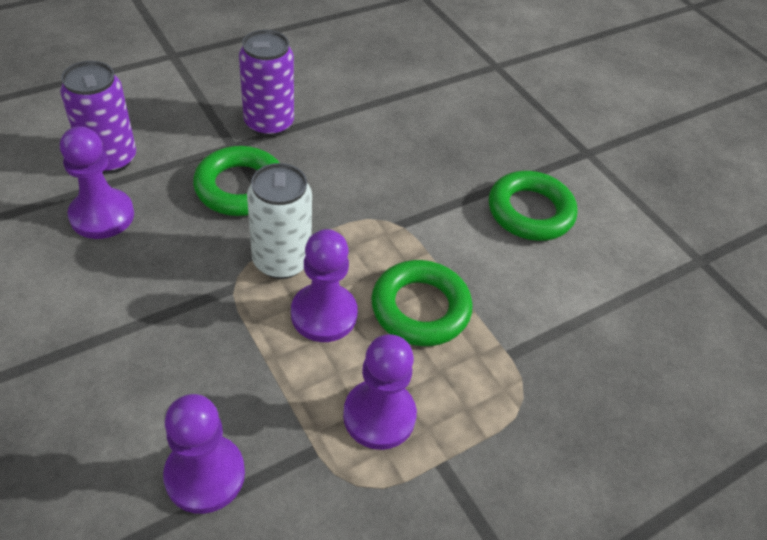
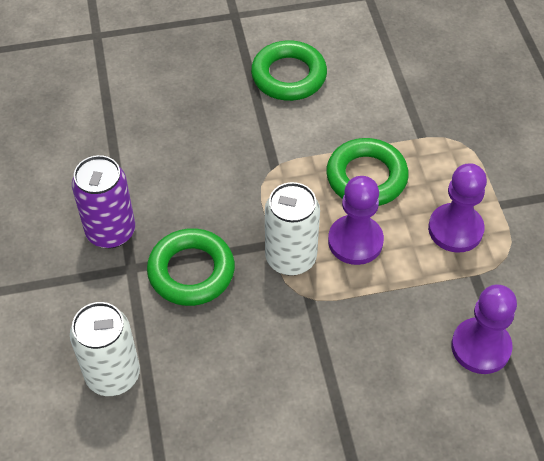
camera: 65 degrees left, 5 degrees up
purple can [60,61,136,174] -> white can [70,302,140,396]
purple pawn [60,126,134,239] -> none

